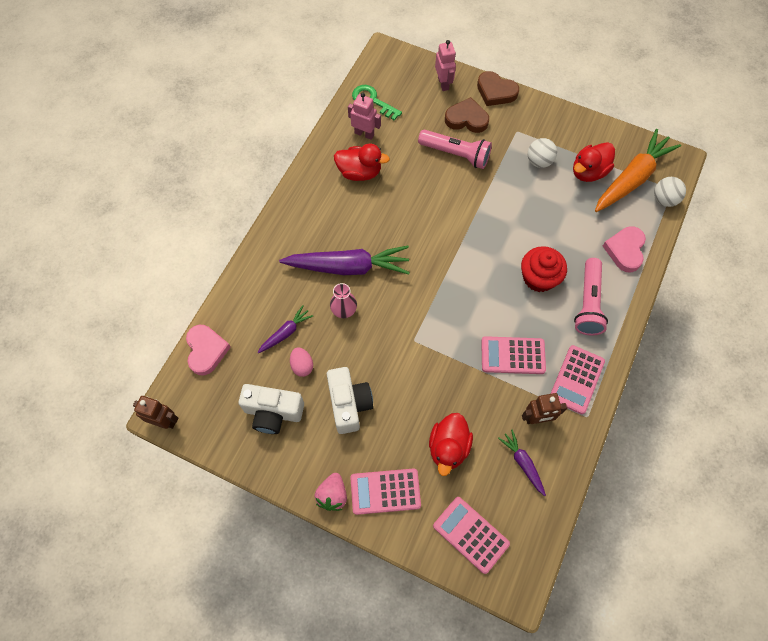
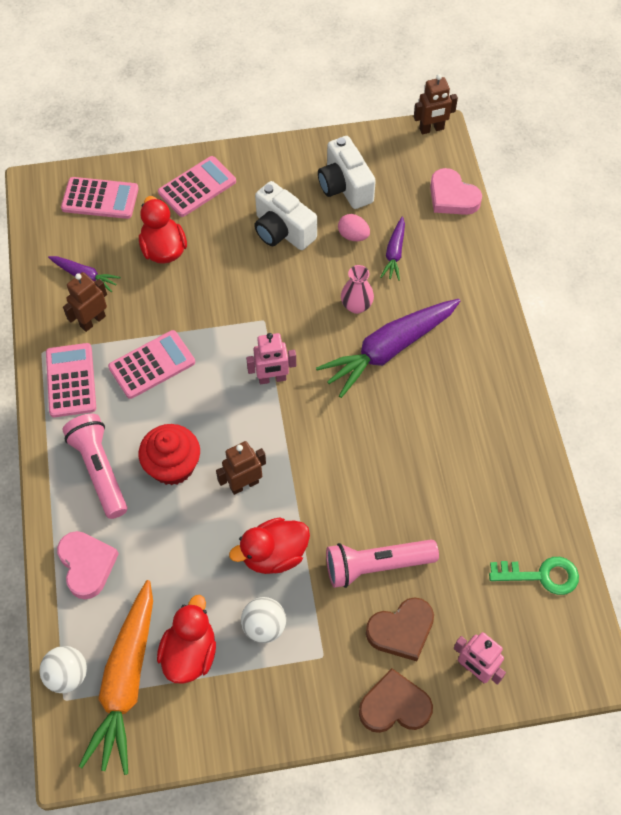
camera: 145 degrees right, 5 degrees down
white camera [238,384,304,434] -> white camera turned 90 degrees counterclockwise [318,136,376,209]
pink strawberry [314,473,347,511] -> none
red duck [334,144,390,181] -> red duck moved to [229,518,310,574]
pink robot [348,93,381,140] -> pink robot moved to [246,333,296,384]
none -> brown robot [216,441,266,495]

